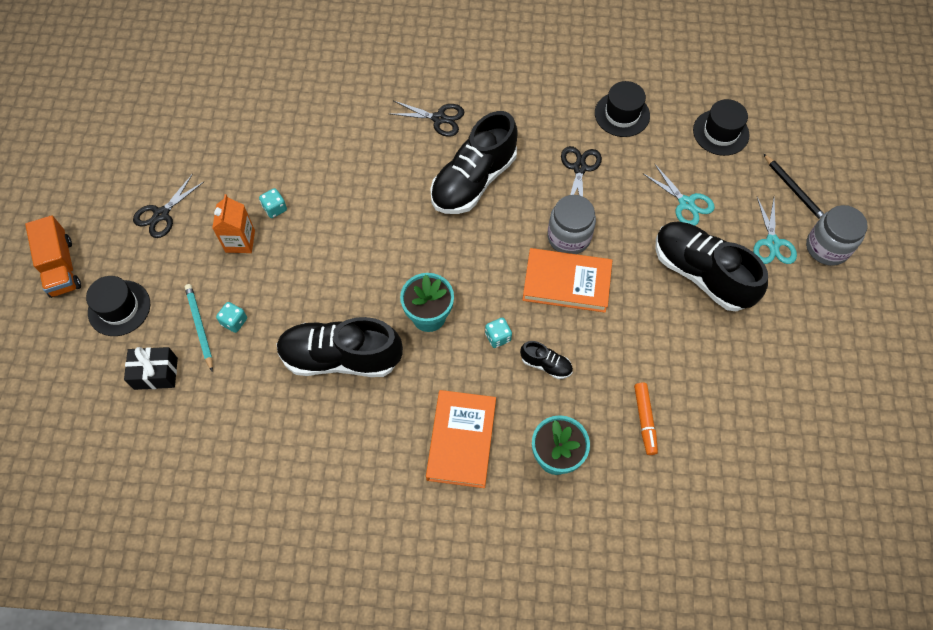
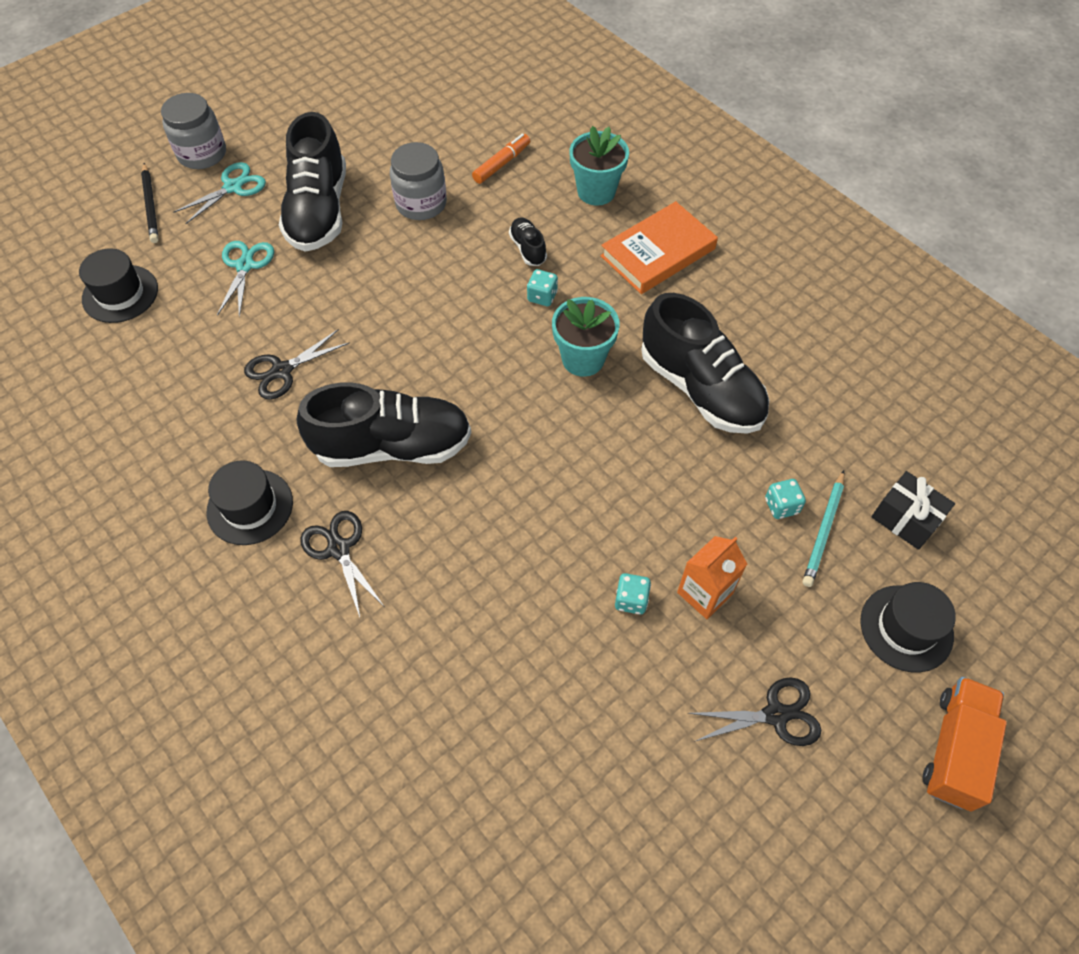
camera: 135 degrees left, 5 degrees down
orange book [522,248,612,313] -> none
grey jar [547,195,596,254] -> grey jar moved to [390,142,447,220]
black hat [595,81,650,137] -> black hat moved to [206,460,293,545]
black pencil [764,154,824,219] -> black pencil turned 150 degrees clockwise [141,163,159,243]

